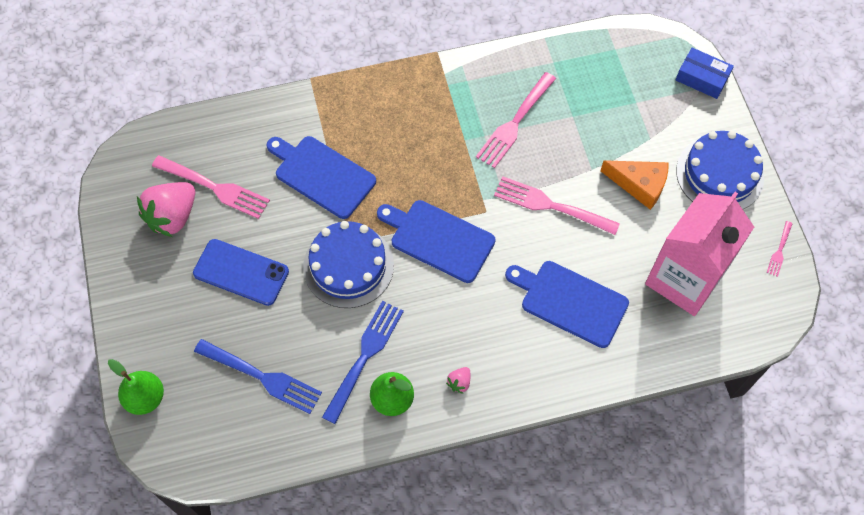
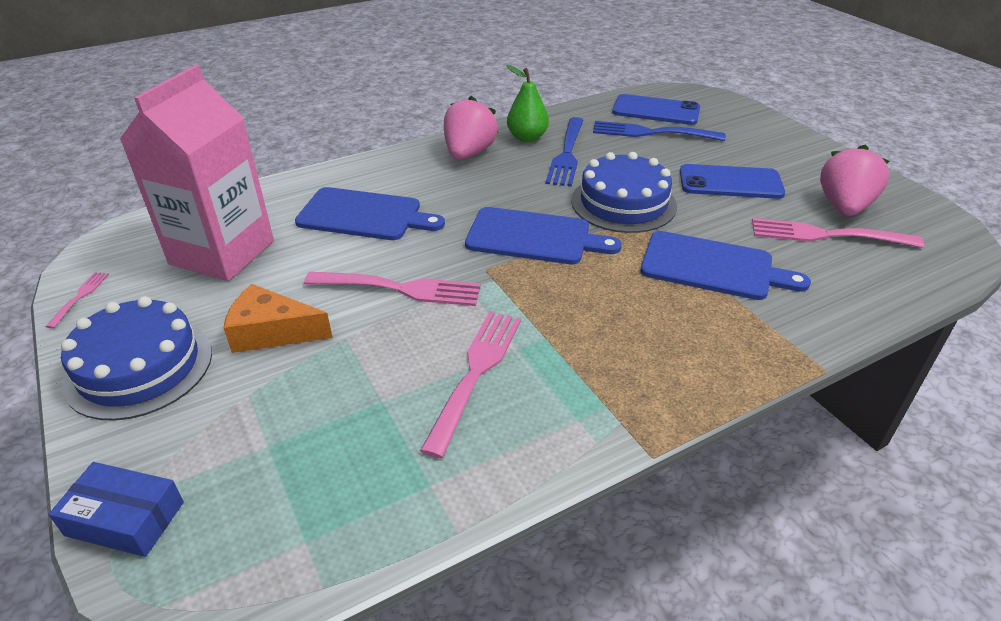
camera: 165 degrees right, 25 degrees down
green pear [108,359,164,415] -> none
pink strawberry [446,367,470,394] -> pink strawberry [444,96,498,160], size x2.32
none -> blue phone [612,94,700,125]

